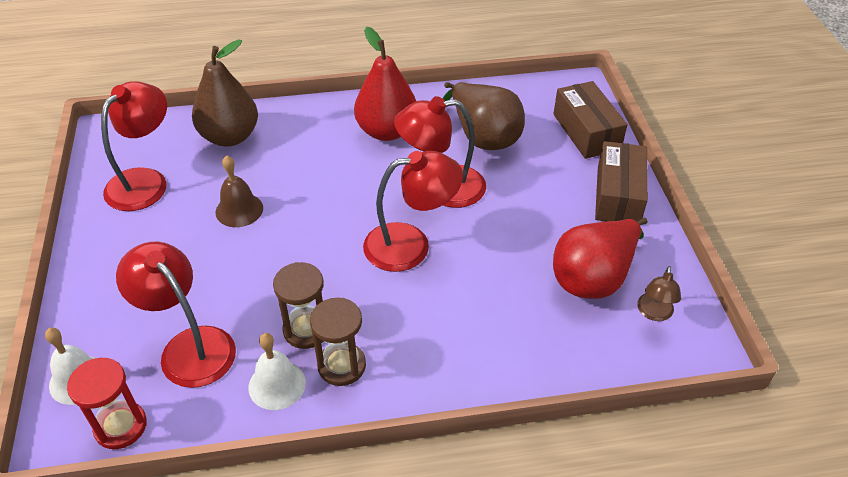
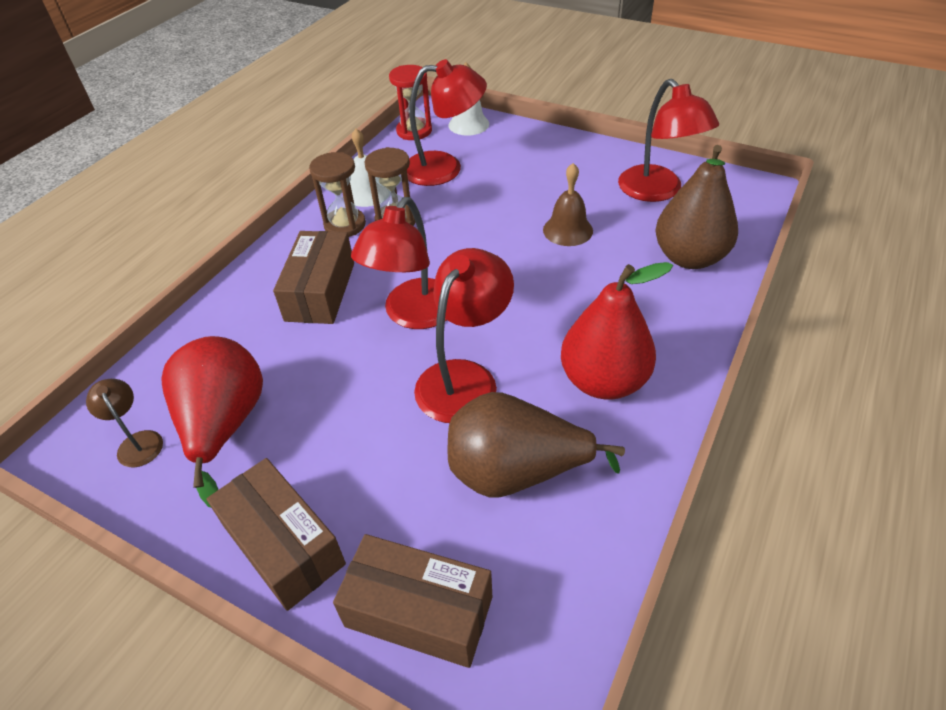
camera: 130 degrees right, 0 degrees up
none -> brown box [273,231,354,324]

